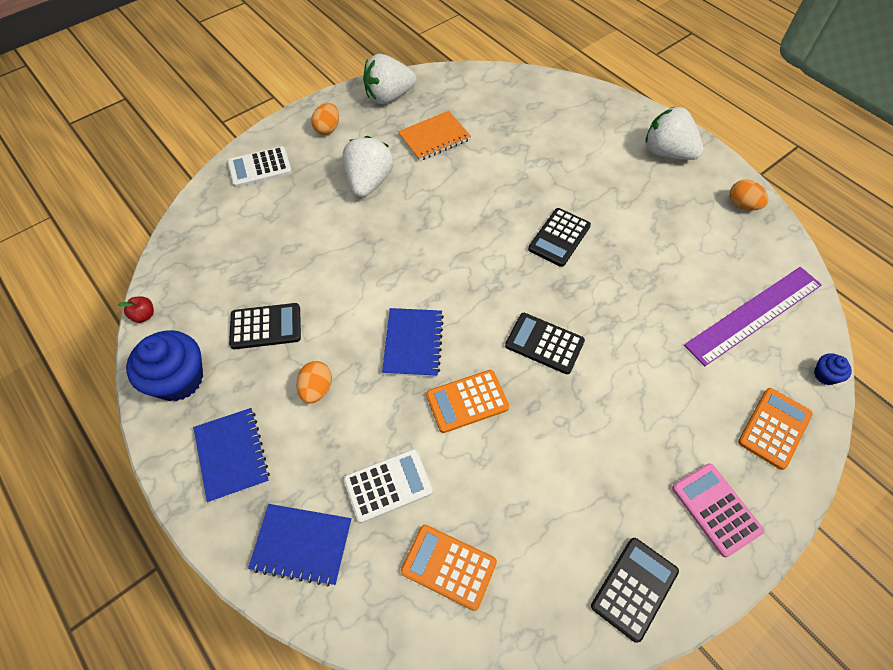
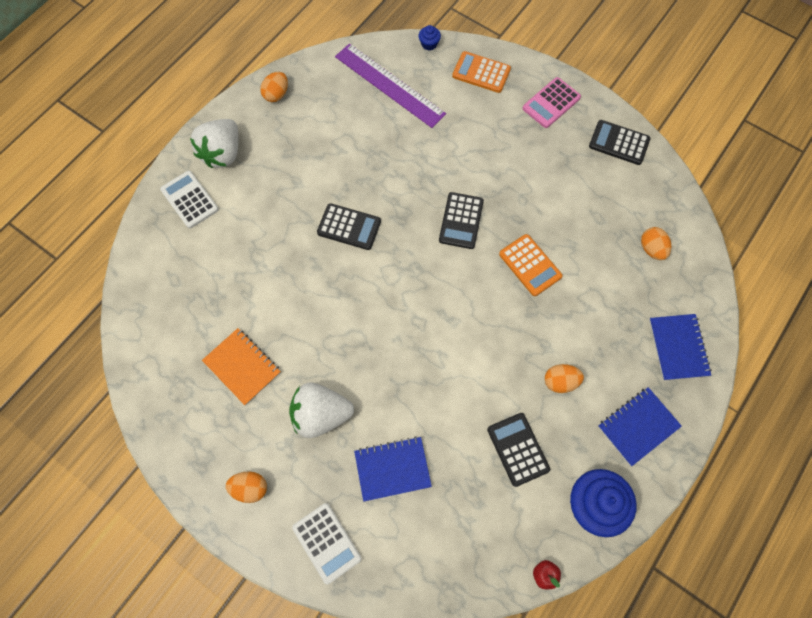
camera: 105 degrees left, 10 degrees up
white calculator [344,449,433,523] -> white calculator moved to [160,171,219,228]
white strawberry [363,54,416,104] -> none
blue notebook [382,308,444,377] -> blue notebook moved to [354,437,432,502]
orange calculator [401,525,497,611] -> orange egg [641,227,671,260]

